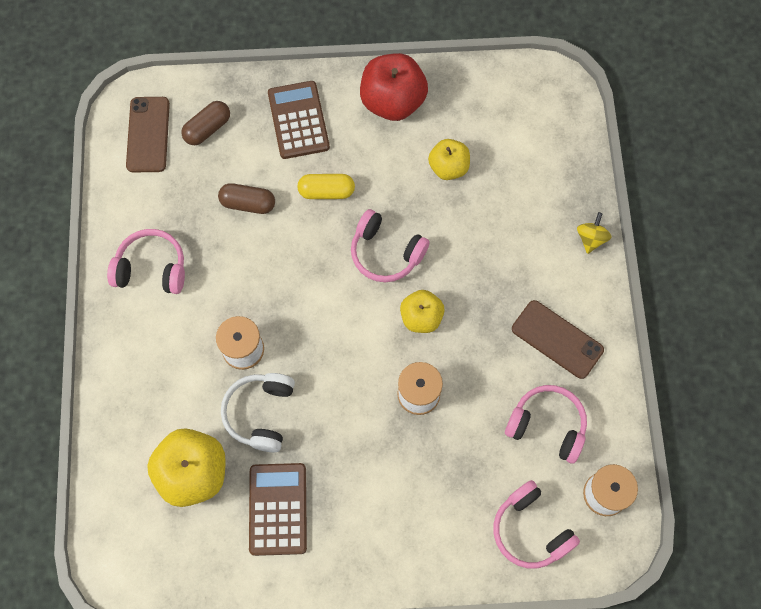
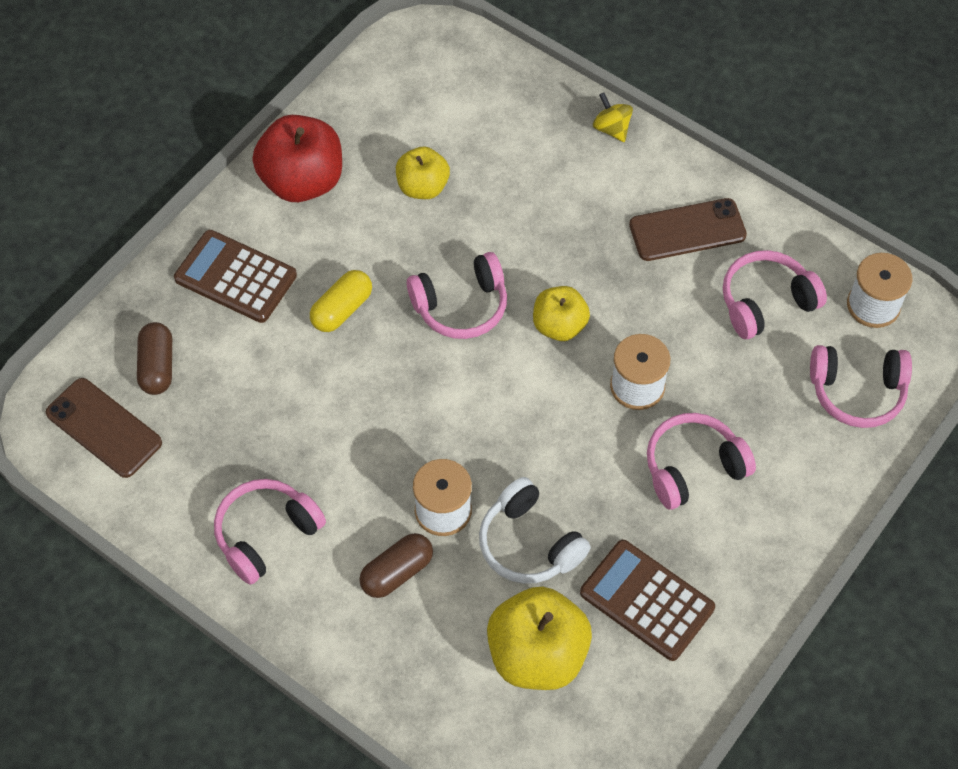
camera: 50 degrees left, 10 degrees down
brown capsule [218,183,275,214] -> brown capsule moved to [359,533,433,598]
none -> pink headphones [647,413,756,510]

